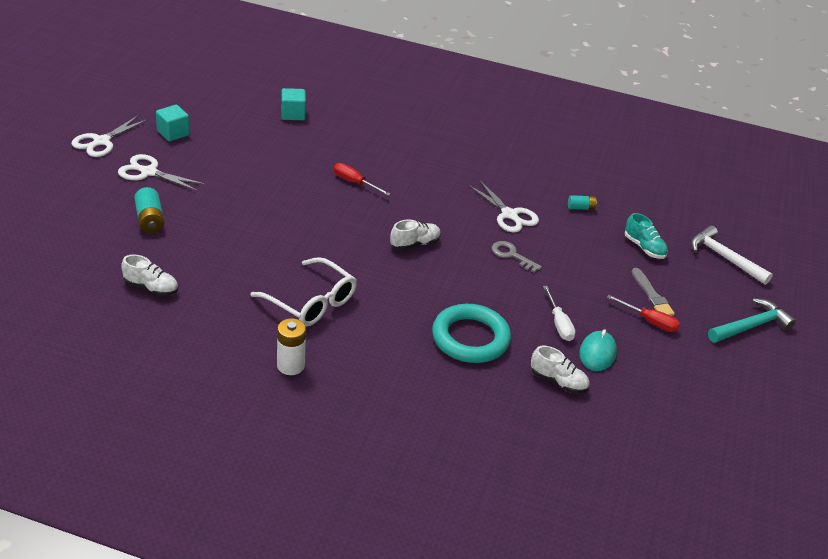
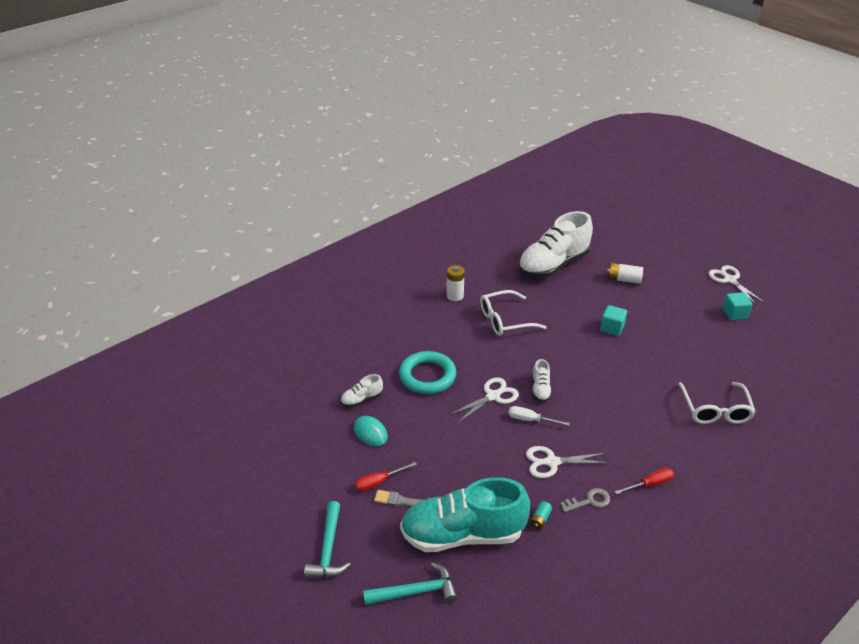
camera: 125 degrees right, 0 degrees up
white scissors [118,154,206,191] -> white scissors moved to [450,377,519,423]
white shoe [121,254,178,296] -> white shoe [518,211,593,278], size x2.37
turquoise battery [134,187,164,233] -> white battery [607,263,643,284]
turquoise cube [281,88,306,120] -> turquoise cube moved to [600,305,627,336]
red screwdriver [334,163,391,196] -> red screwdriver moved to [615,468,674,494]
grey key [492,241,542,273] -> grey key moved to [560,488,610,512]
white screwdriver [543,286,576,341] -> white screwdriver moved to [509,406,570,426]
turquoise shoe [625,213,668,259] -> turquoise shoe [400,477,530,552], size x2.37
white hammer [691,225,773,285] -> turquoise hammer [363,562,457,605]
none -> white glasses [678,382,756,424]

